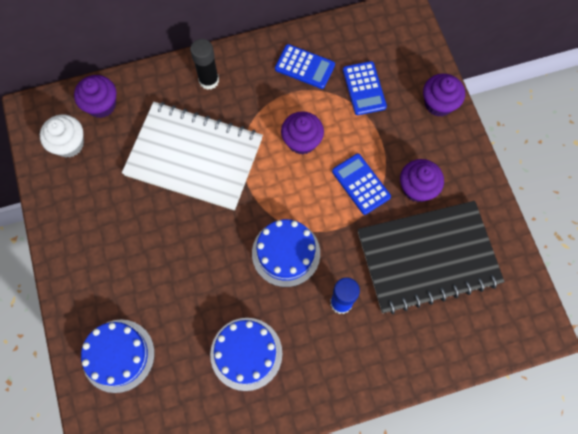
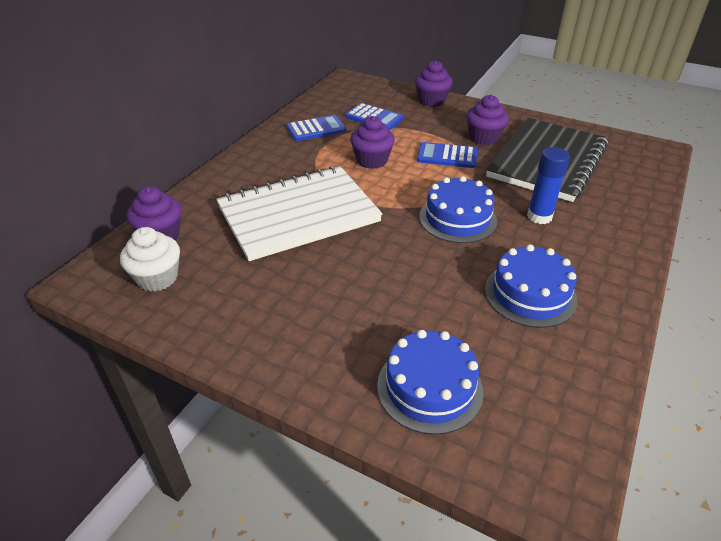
camera: 45 degrees left, 30 degrees down
black glue stick [190,39,219,90] -> none

